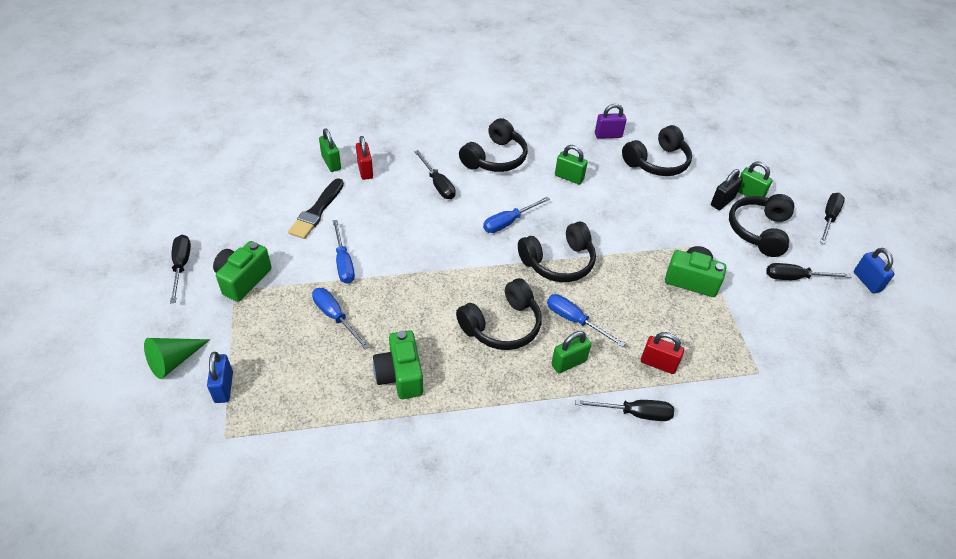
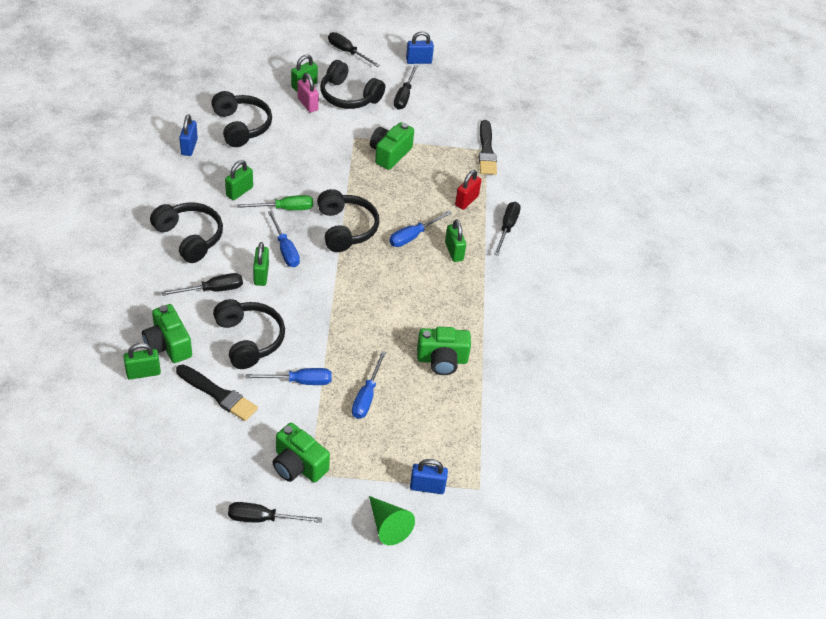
camera: 80 degrees left, 0 degrees up
blue screwdriver [312,288,370,350] -> blue screwdriver turned 45 degrees counterclockwise [352,351,386,419]
red padlock [356,136,373,180] -> green camera [142,304,192,363]
black headphones [456,278,542,350] -> black headphones moved to [213,299,285,369]
purple padlock [595,104,626,139] -> blue padlock [179,114,198,156]
black padlock [711,169,742,210] -> pink padlock [298,73,319,113]
none -> green screwdriver [237,195,313,210]
none -> green padlock [253,242,269,286]
none -> black brush [479,120,497,175]

